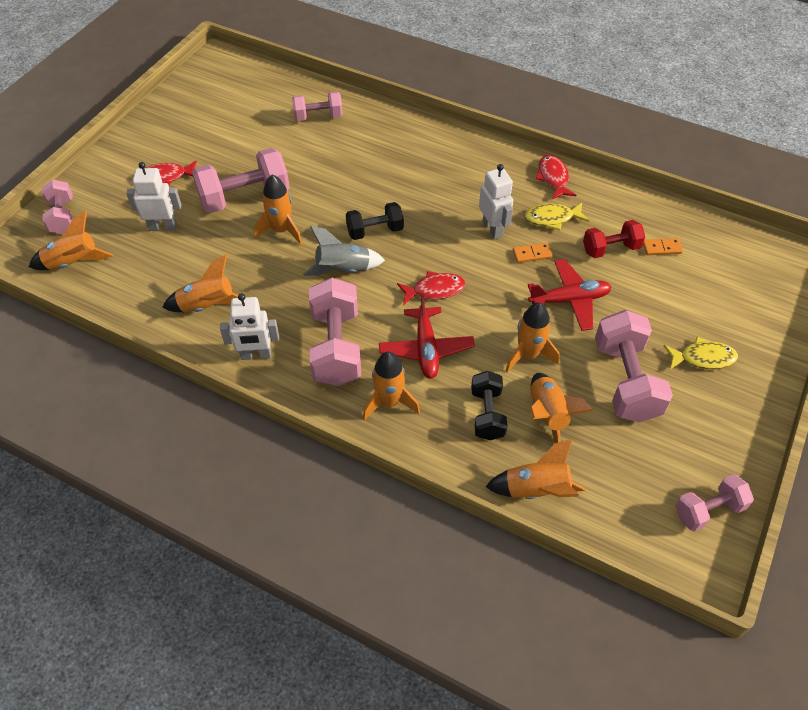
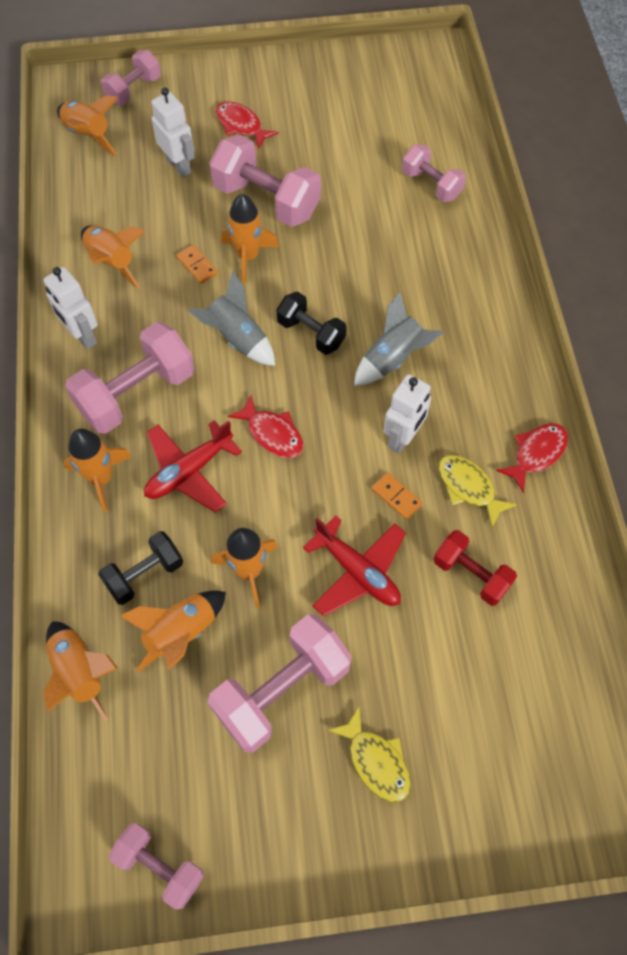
camera: 55 degrees right, 10 degrees up
orange domino [643,238,683,255] -> orange domino moved to [177,245,218,284]
none -> grey rocket [354,292,444,386]

